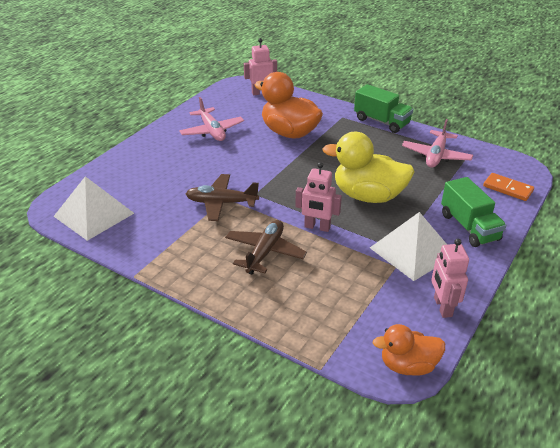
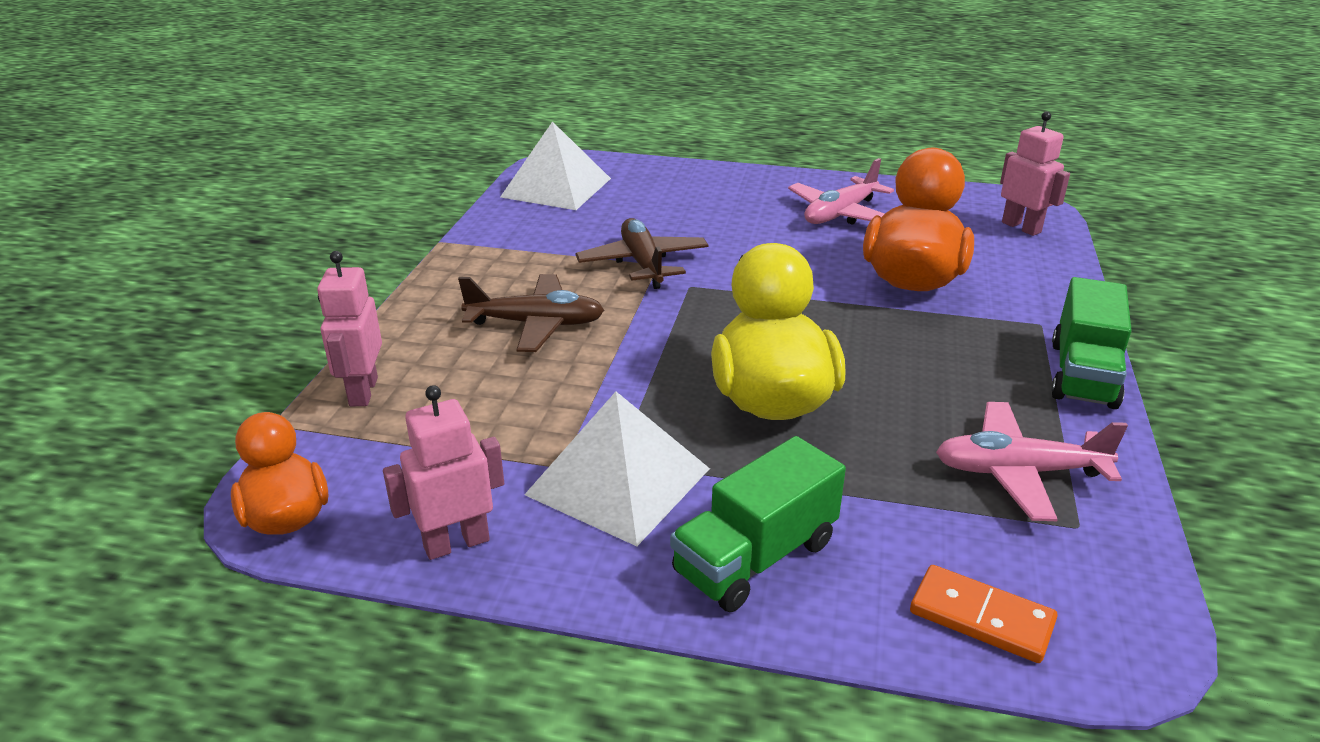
camera: 70 degrees right, 5 degrees down
pink robot [295,162,342,232] -> pink robot moved to [317,251,382,406]
orange domino [483,173,534,201] -> orange domino turned 75 degrees counterclockwise [910,565,1058,663]

